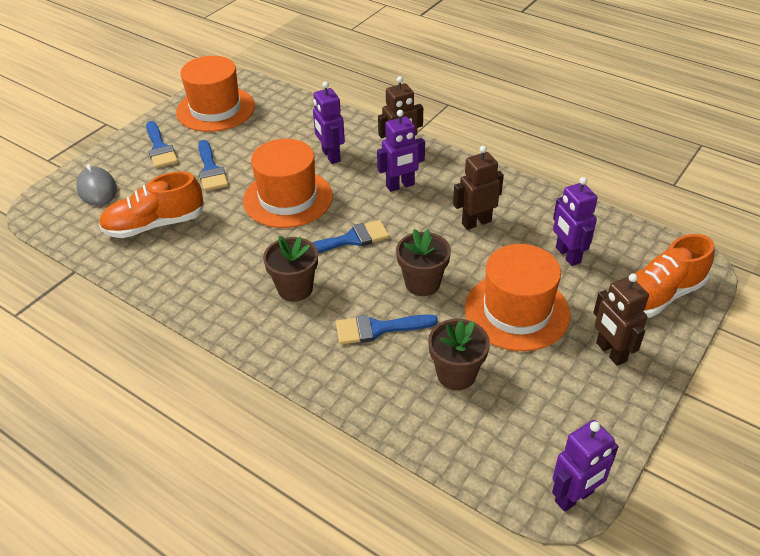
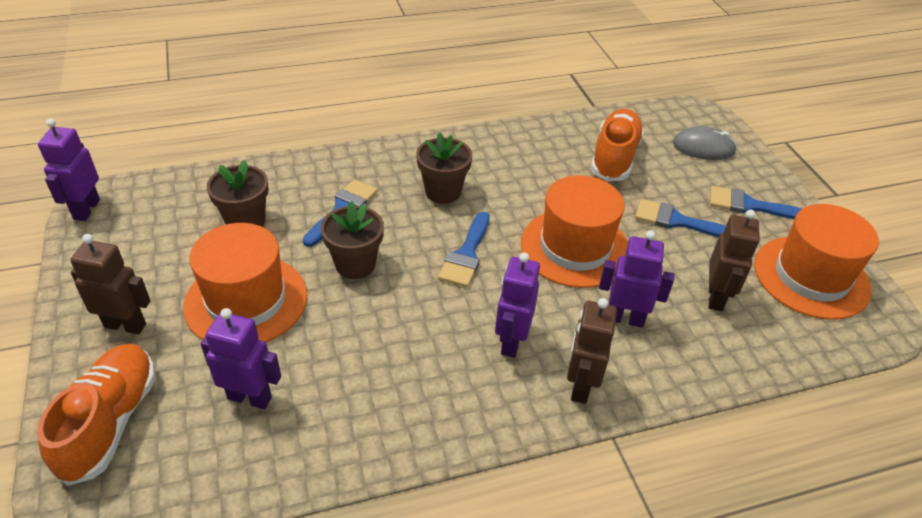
camera: 125 degrees right, 0 degrees up
brown robot [453,146,504,230] -> brown robot moved to [709,210,760,311]

